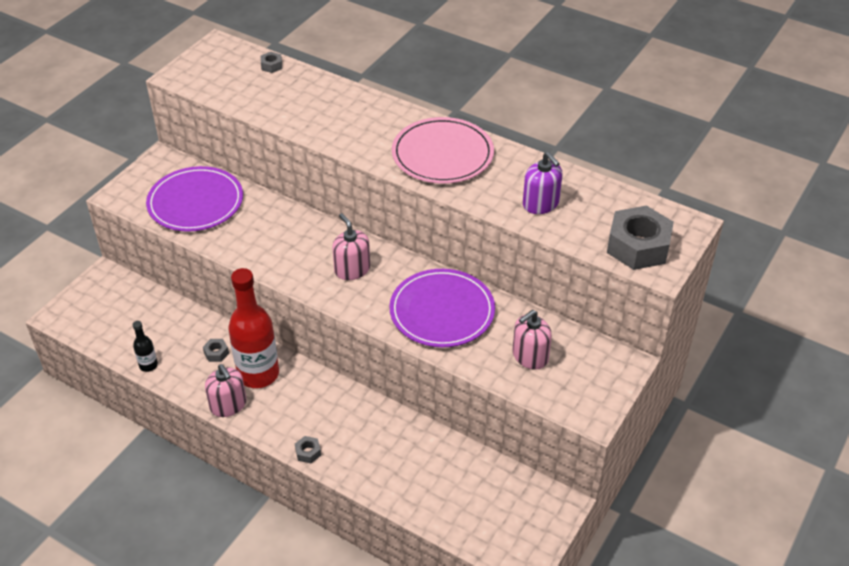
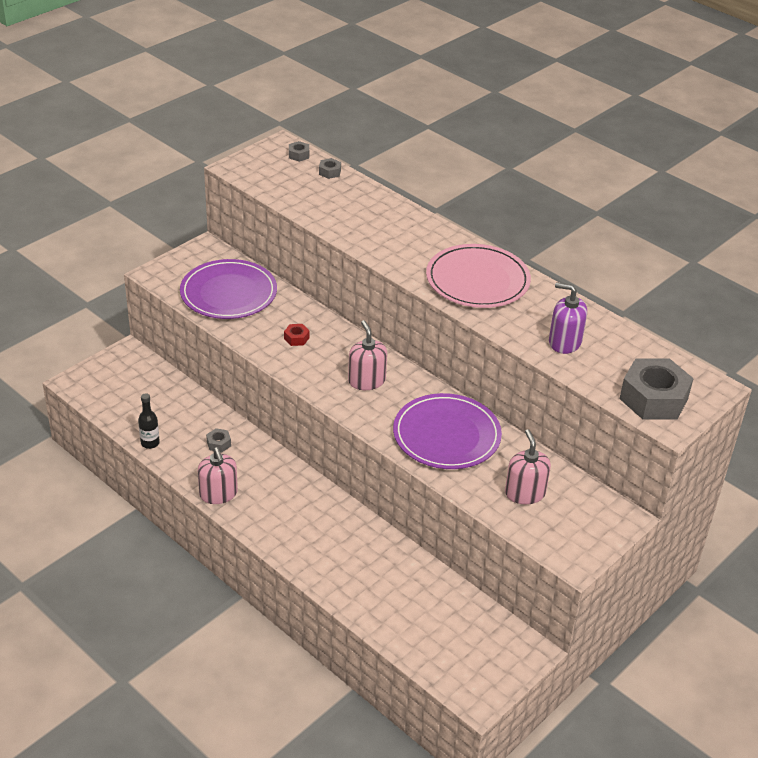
camera: 10 degrees right, 5 degrees down
red bottle [228,268,279,388] -> none
grey nut [295,436,321,464] -> grey nut moved to [289,141,309,162]
pink soap dispenser [512,310,552,370] -> pink soap dispenser turned 105 degrees clockwise [505,429,551,504]
purple soap dispenser [523,152,562,214] -> purple soap dispenser turned 135 degrees clockwise [549,283,587,354]
none -> red nut [284,324,310,346]

